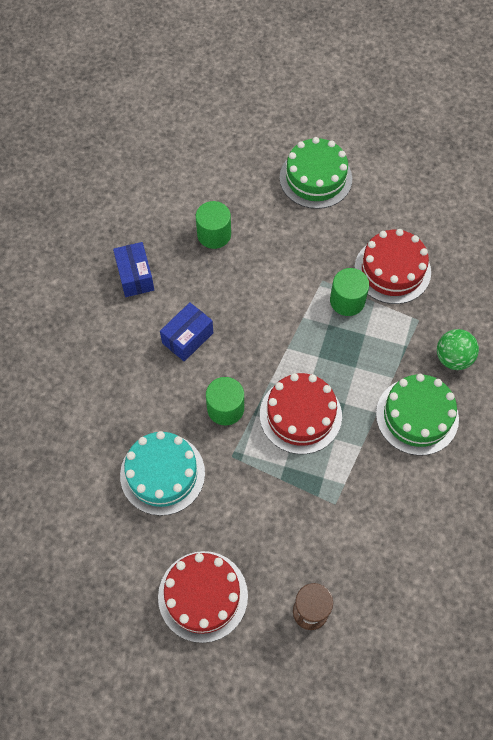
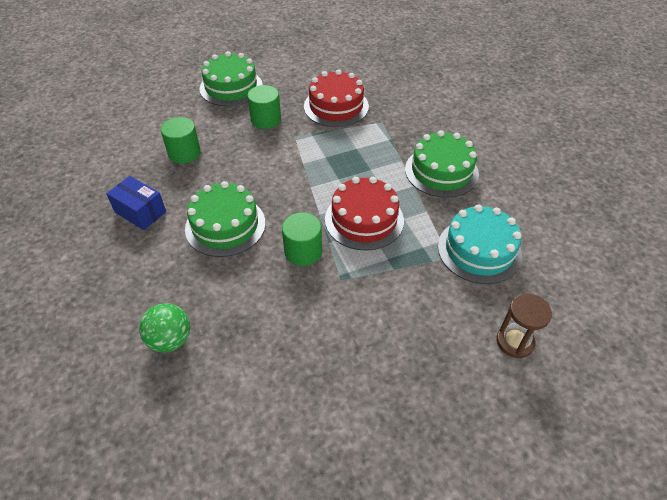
camera: 40 degrees left, 15 degrees down
turquoise cake [120,431,205,516] -> turquoise cake moved to [438,205,522,284]
red cake [158,551,248,643] -> none
blue box [160,302,213,362] -> green cake [185,181,266,257]
green cylinder [330,268,369,316] -> green cylinder moved to [247,85,281,129]
green ball [437,329,479,370] -> green ball moved to [139,303,190,353]

